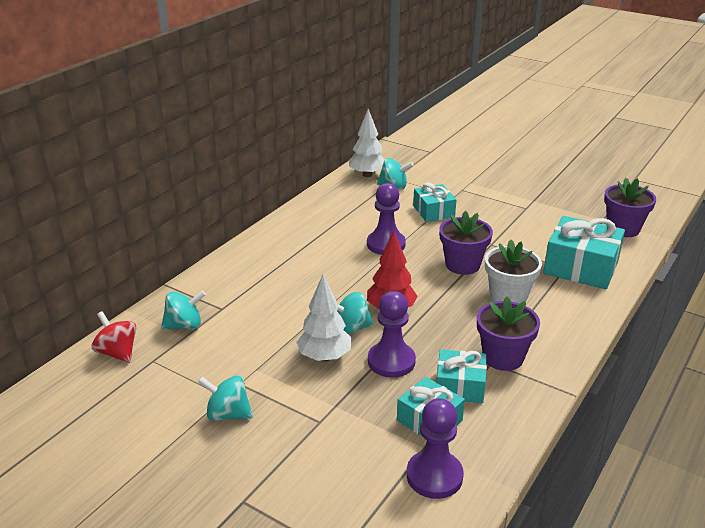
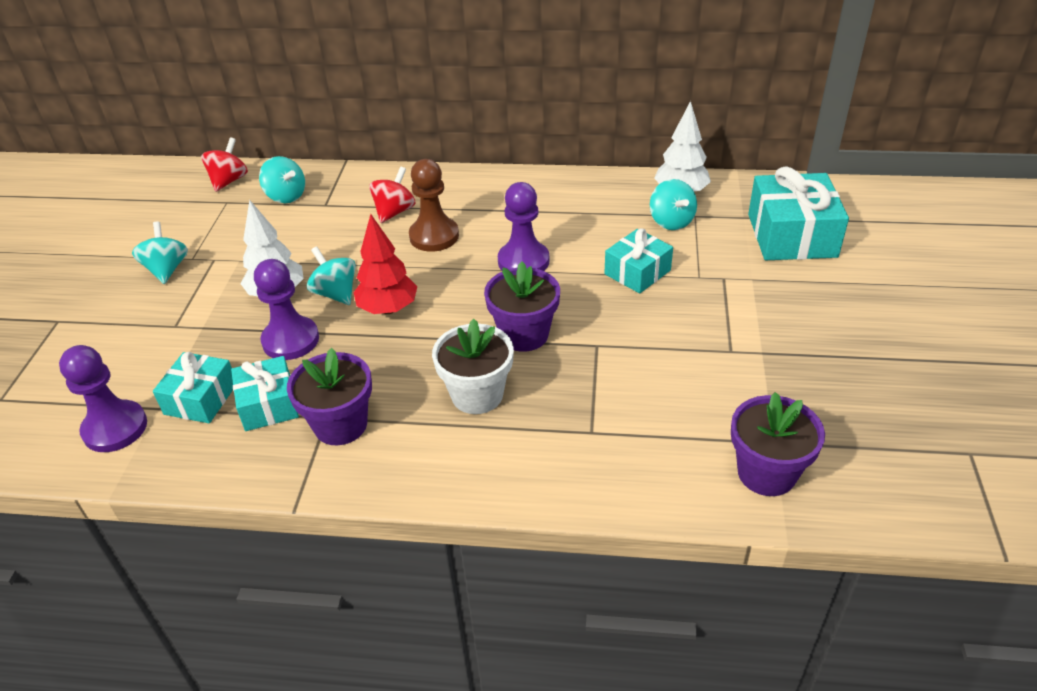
camera: 65 degrees right, 10 degrees up
turquoise gift [543,216,625,289] -> turquoise gift moved to [748,167,849,260]
none -> red spinning top [369,167,415,223]
none -> brown pawn [409,159,459,252]

